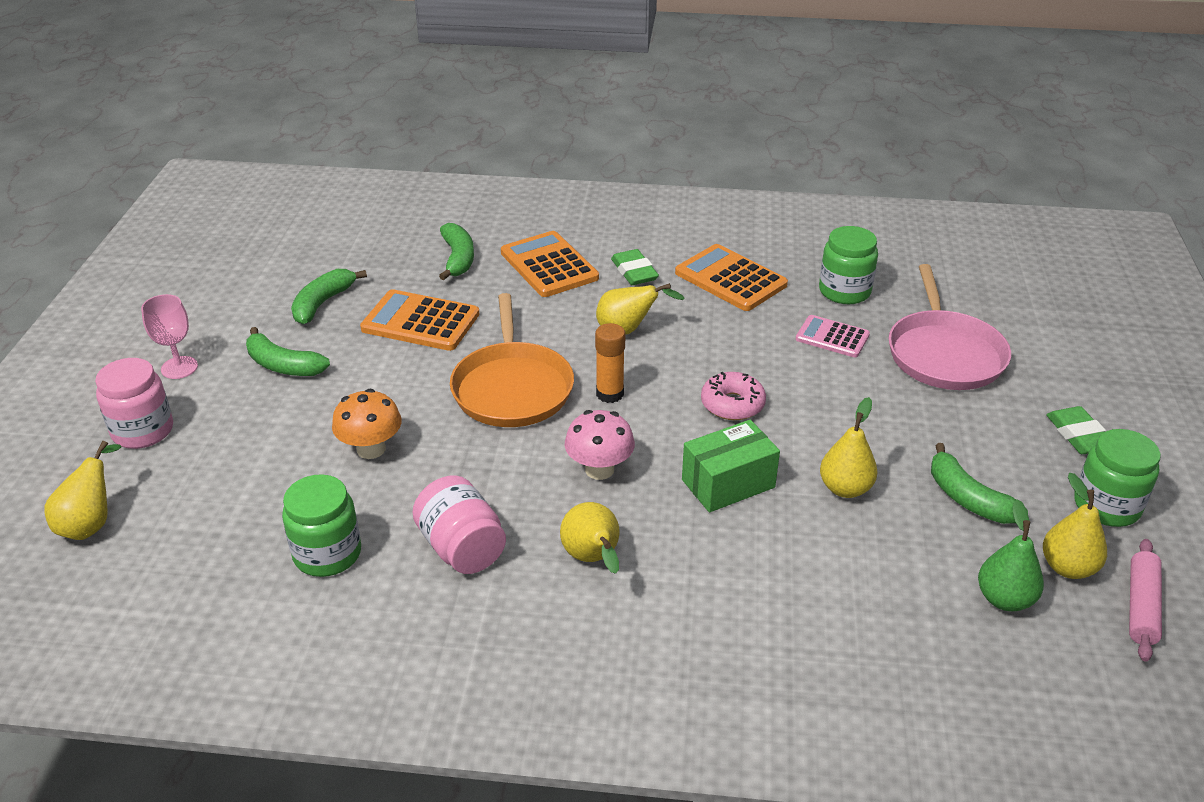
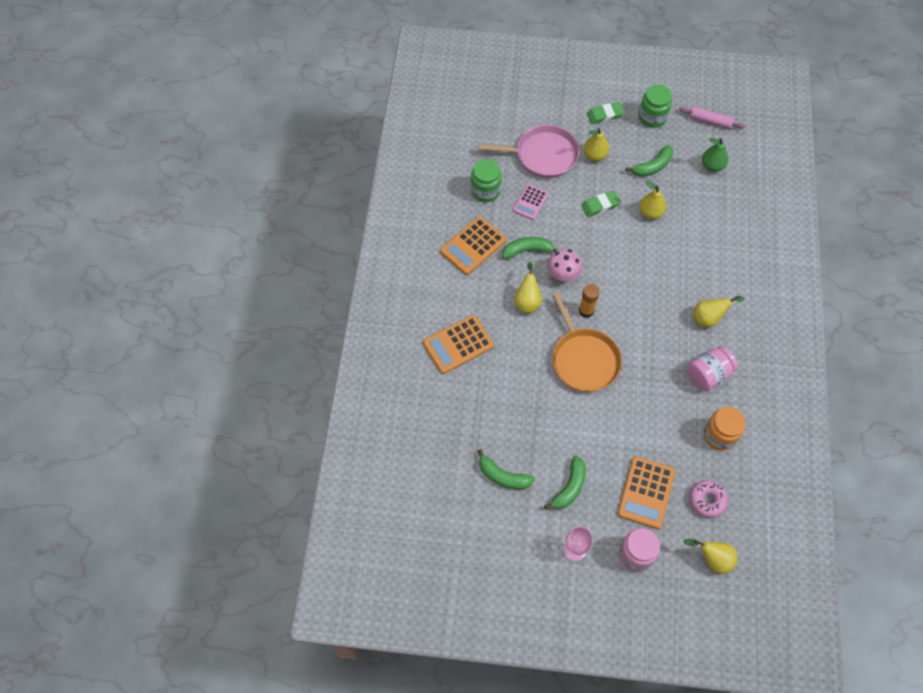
camera: 90 degrees left, 25 degrees up
green jar [282,474,361,577] -> orange jar [704,407,745,451]
orange mushroom [332,389,402,459] -> none
orange calculator [360,289,479,351] -> orange calculator moved to [617,456,675,529]
green banana [439,223,474,280] -> green banana moved to [502,237,557,259]
orange pan [450,293,574,427] -> orange pan turned 75 degrees clockwise [552,293,622,392]
pink mushroom [565,410,635,480] -> pink mushroom moved to [548,249,582,281]
green eraser [611,249,659,285] -> green eraser moved to [581,191,621,217]
green box [682,420,780,512] -> none
pink donut [701,372,766,420] -> pink donut moved to [689,480,728,518]
yellow pear [1043,473,1107,579] -> yellow pear moved to [584,128,610,161]

